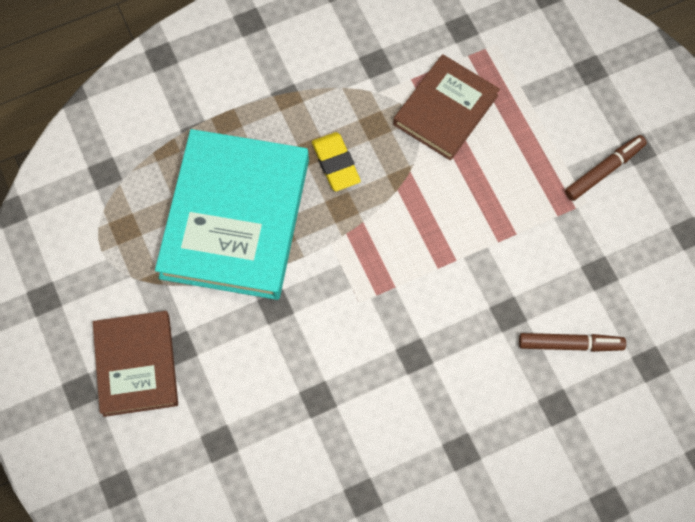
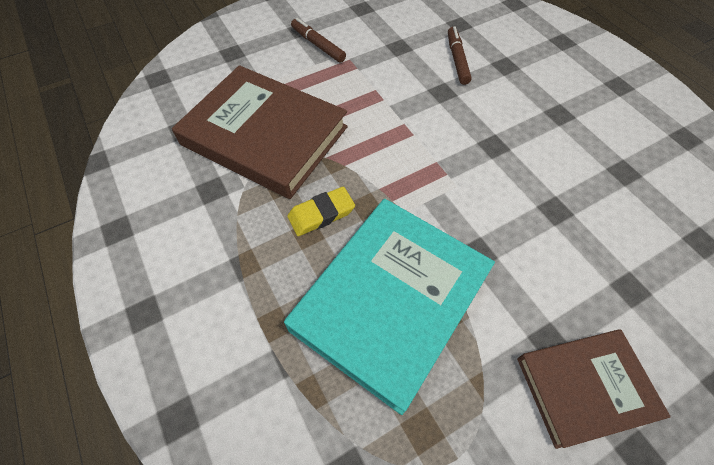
camera: 95 degrees left, 10 degrees down
turquoise book [155,129,309,300] -> turquoise book turned 60 degrees counterclockwise [284,199,495,415]
brown book [393,54,500,161] -> brown book [172,65,348,199], size x1.69

